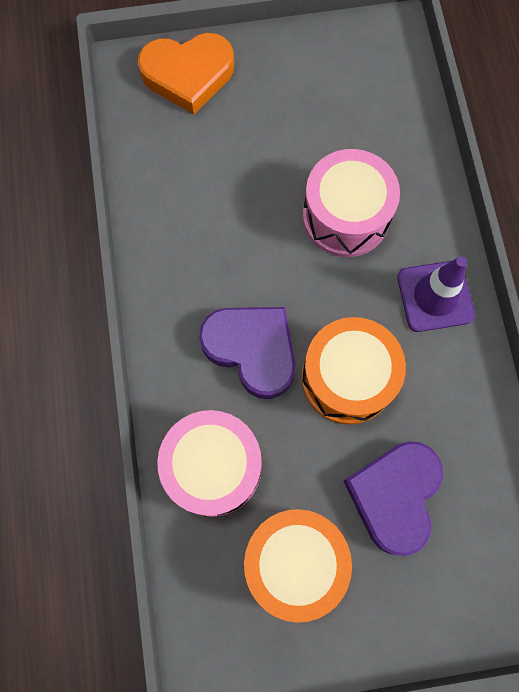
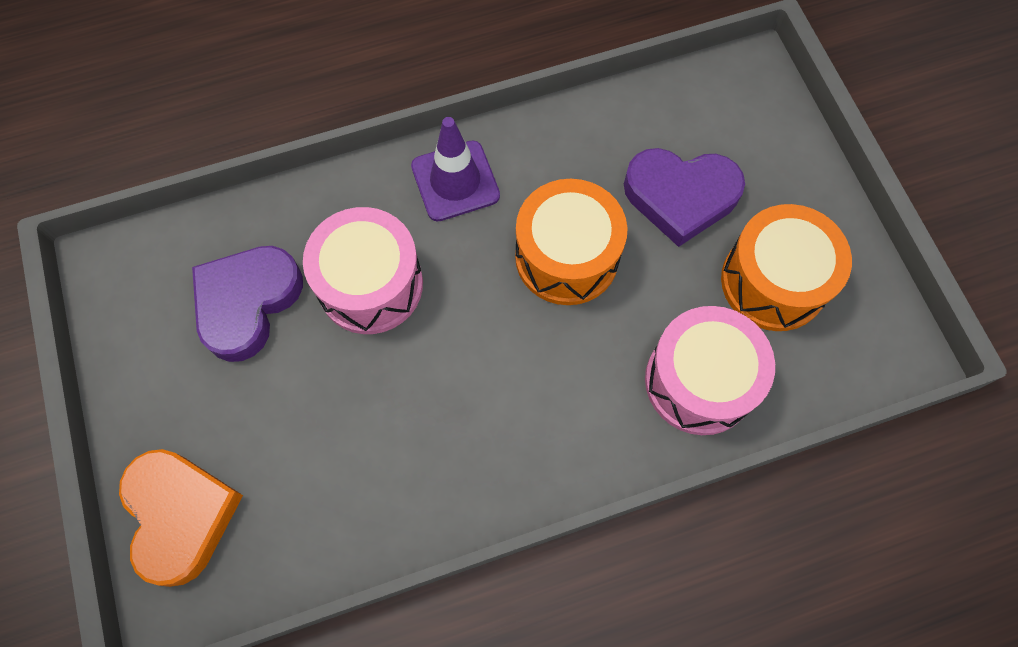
camera: 100 degrees left, 5 degrees down
purple heart [199,307,295,399] -> purple heart moved to [192,246,303,362]

